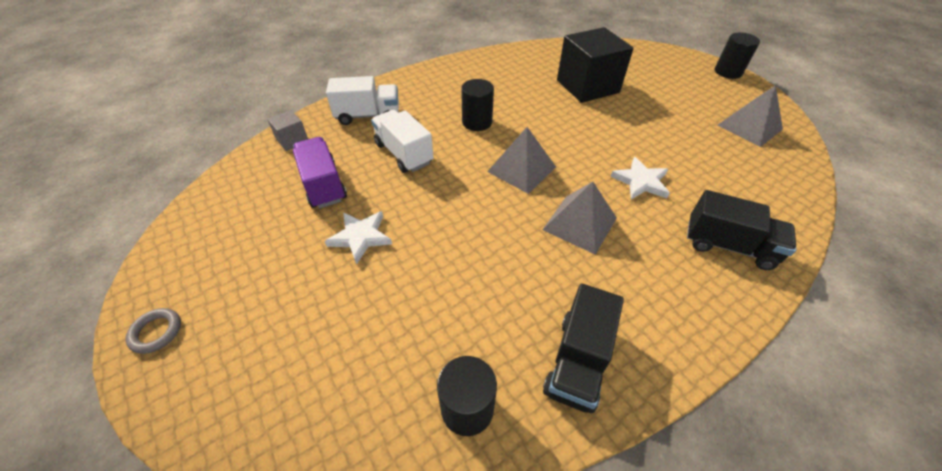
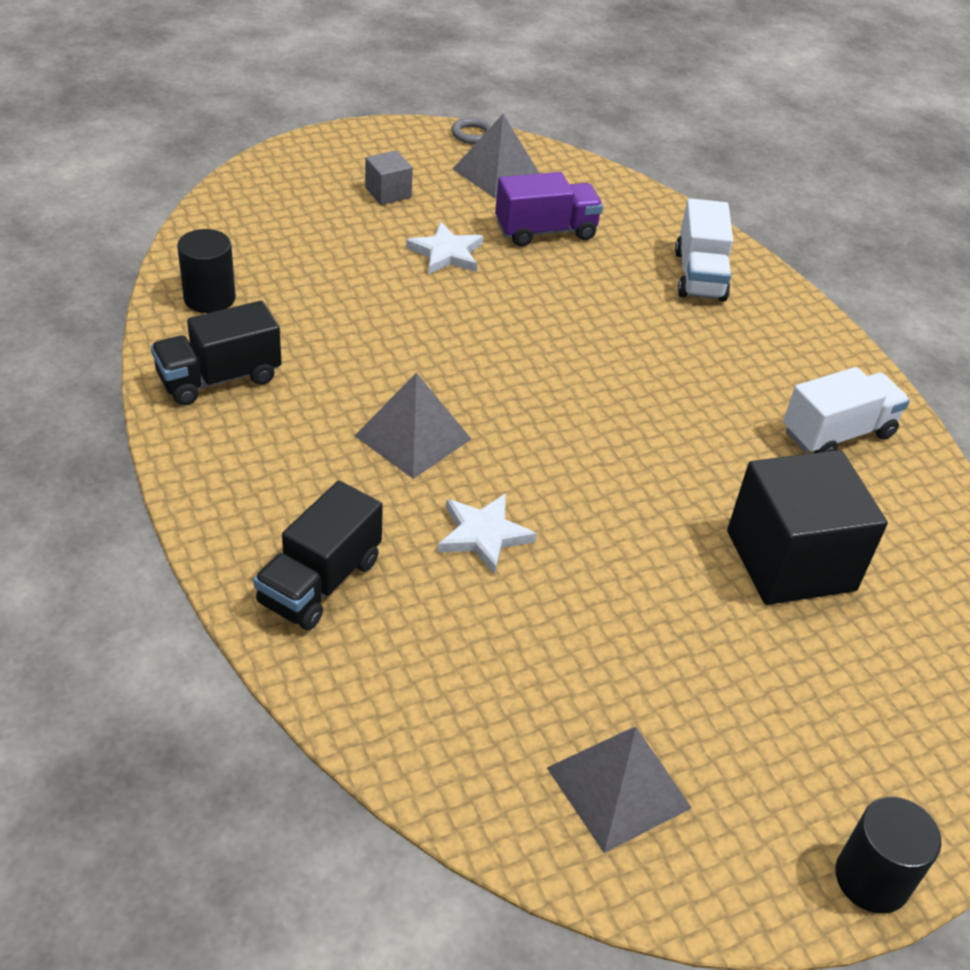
camera: 95 degrees right, 5 degrees down
grey ring [125,308,181,354] -> grey ring moved to [451,117,492,144]
grey cube [267,110,308,151] -> grey cube moved to [365,150,413,205]
white truck [371,110,434,173] -> white truck moved to [783,367,910,453]
black cylinder [461,79,494,131] -> none
grey pyramid [487,127,556,194] -> grey pyramid moved to [453,114,540,198]
black truck [543,284,624,413] -> black truck turned 60 degrees counterclockwise [151,301,282,405]

